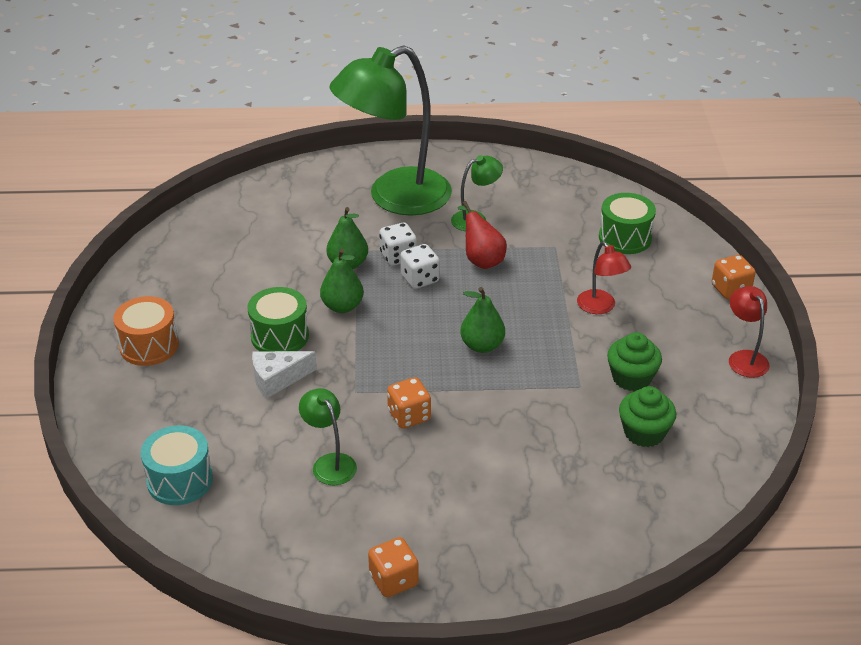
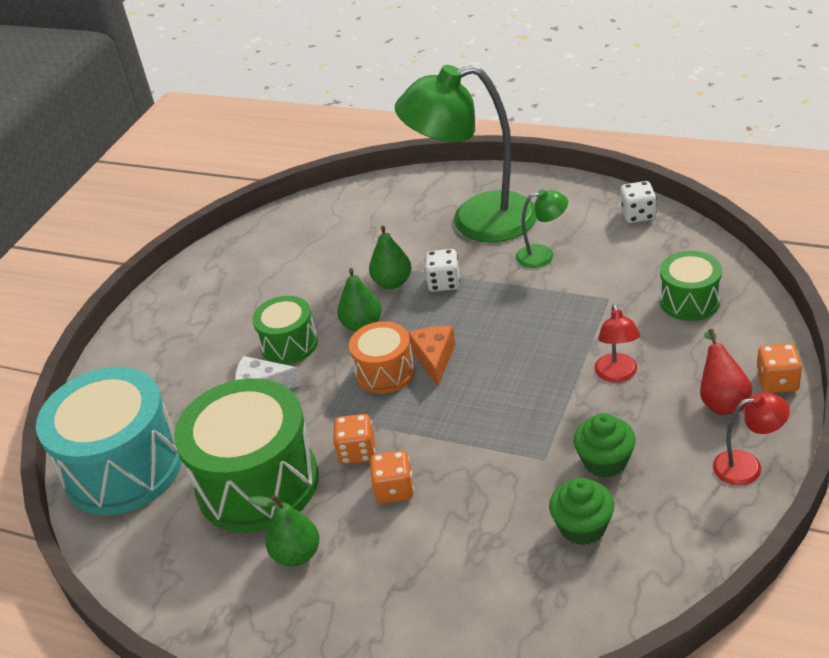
camera: 30 degrees right, 0 degrees up
orange drum [113,296,179,366] -> orange drum moved to [349,321,415,394]
turquoise drum [141,425,213,505] -> turquoise drum [36,367,182,515], size x1.90
green lamp [299,388,357,486] -> green drum [174,378,319,533]
orange dice [368,537,419,597] -> orange dice moved to [370,451,414,504]
white dice [400,244,440,289] -> white dice moved to [620,181,657,223]
red pear [457,201,507,269] -> red pear moved to [700,329,752,415]
green pear [460,287,505,353] -> green pear moved to [248,495,319,567]
red lamp [729,286,770,378] -> red lamp turned 75 degrees clockwise [713,392,790,486]
none -> orange cheese [409,326,455,387]

